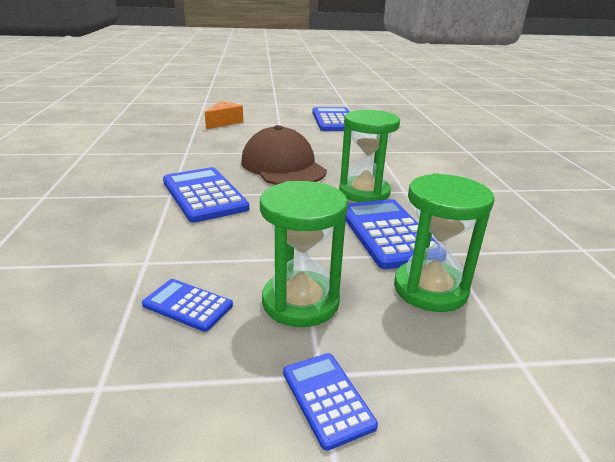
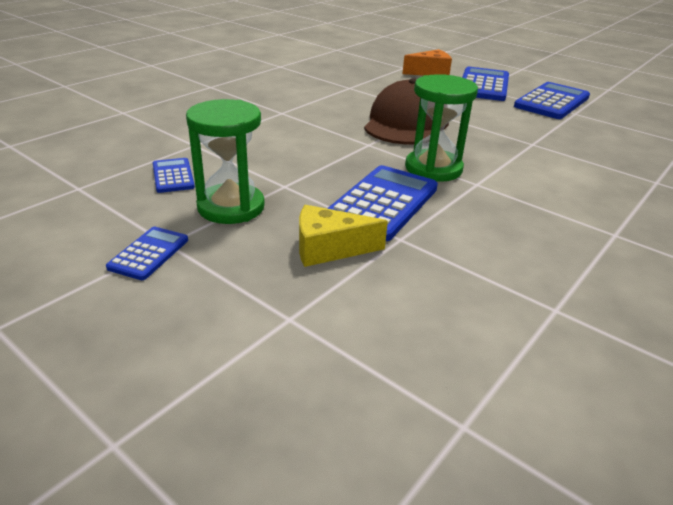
camera: 45 degrees right, 5 degrees up
blue calculator [163,167,249,223] -> blue calculator moved to [462,67,509,101]
green hourglass [394,173,495,312] -> yellow cheese [299,205,388,267]

